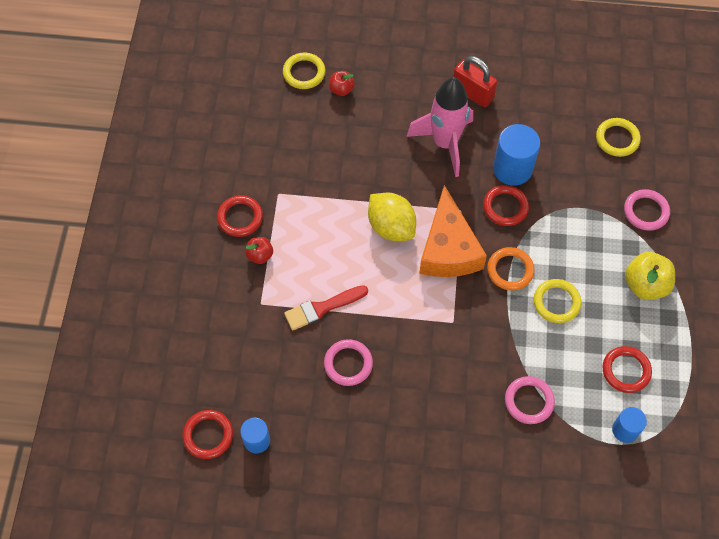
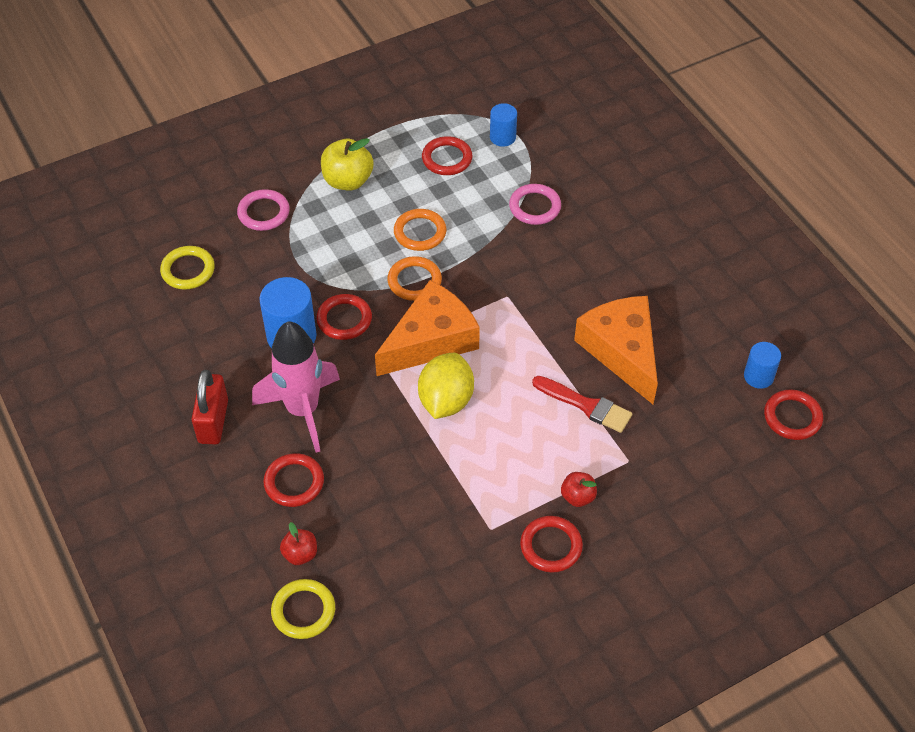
camera: 125 degrees left, 10 degrees down
pink ring [324,339,373,386] -> orange cheese [574,296,658,404]
yellow ring [534,279,582,323] -> orange ring [394,209,446,251]
none -> red ring [263,453,324,507]

